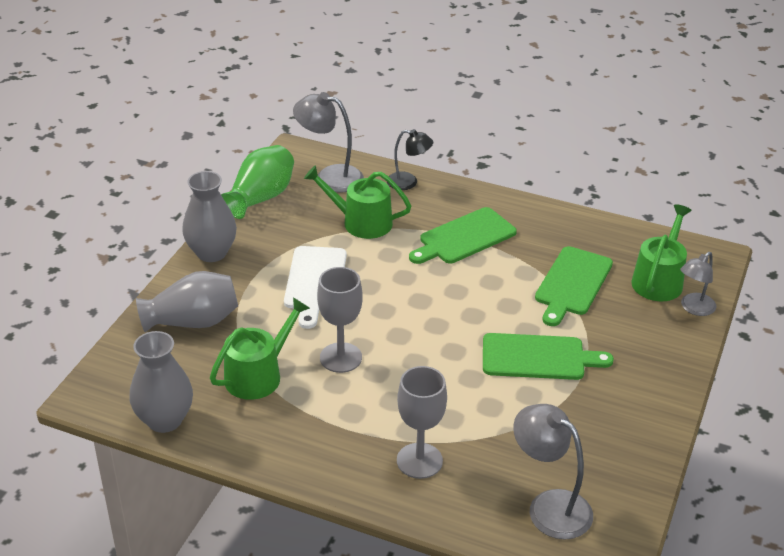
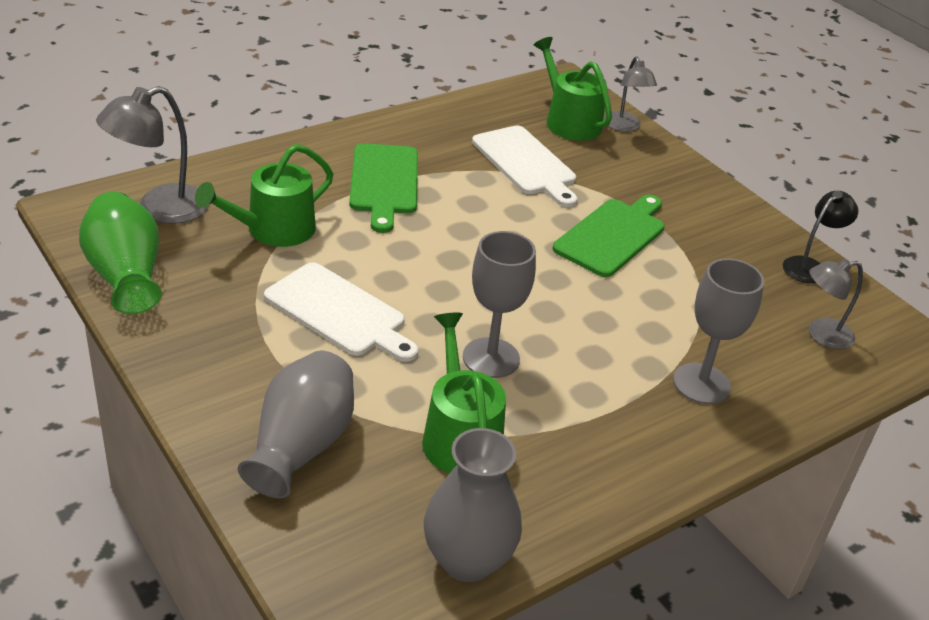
camera: 60 degrees left, 0 degrees up
grey vase [182,171,237,262] -> none
black lamp [387,129,433,190] -> black lamp moved to [783,191,859,283]
grey lamp [513,404,593,539] -> grey lamp [809,259,863,349], size x0.65
green cutting board [535,246,613,326] -> white cutting board [472,126,578,207]

